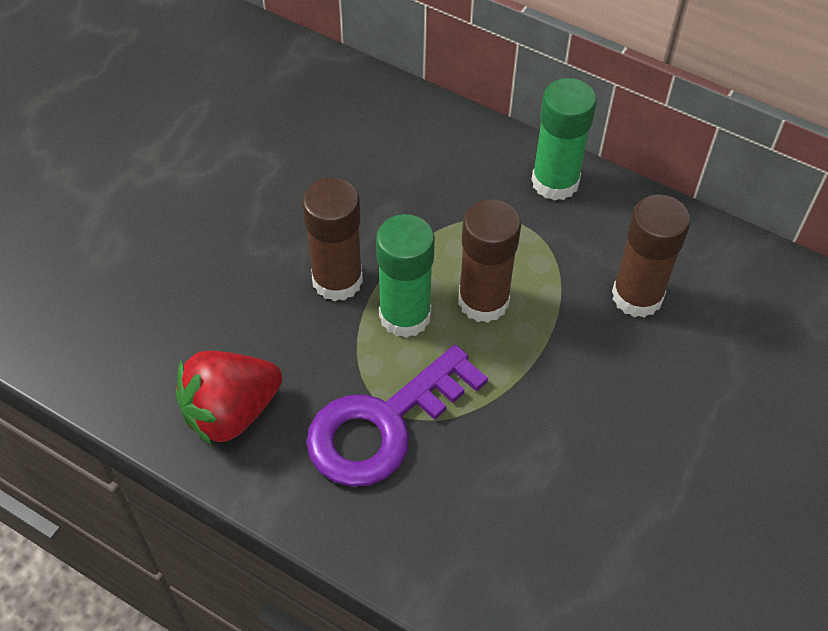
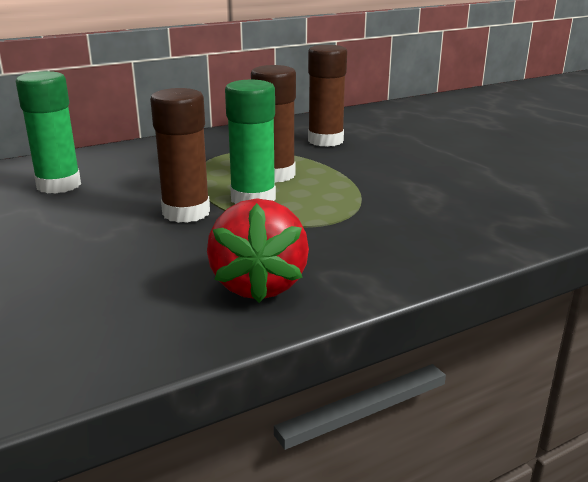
camera: 60 degrees left, 30 degrees down
purple key [306,345,488,487] -> none
green glue stick [531,78,597,201] -> green glue stick moved to [16,71,81,194]

